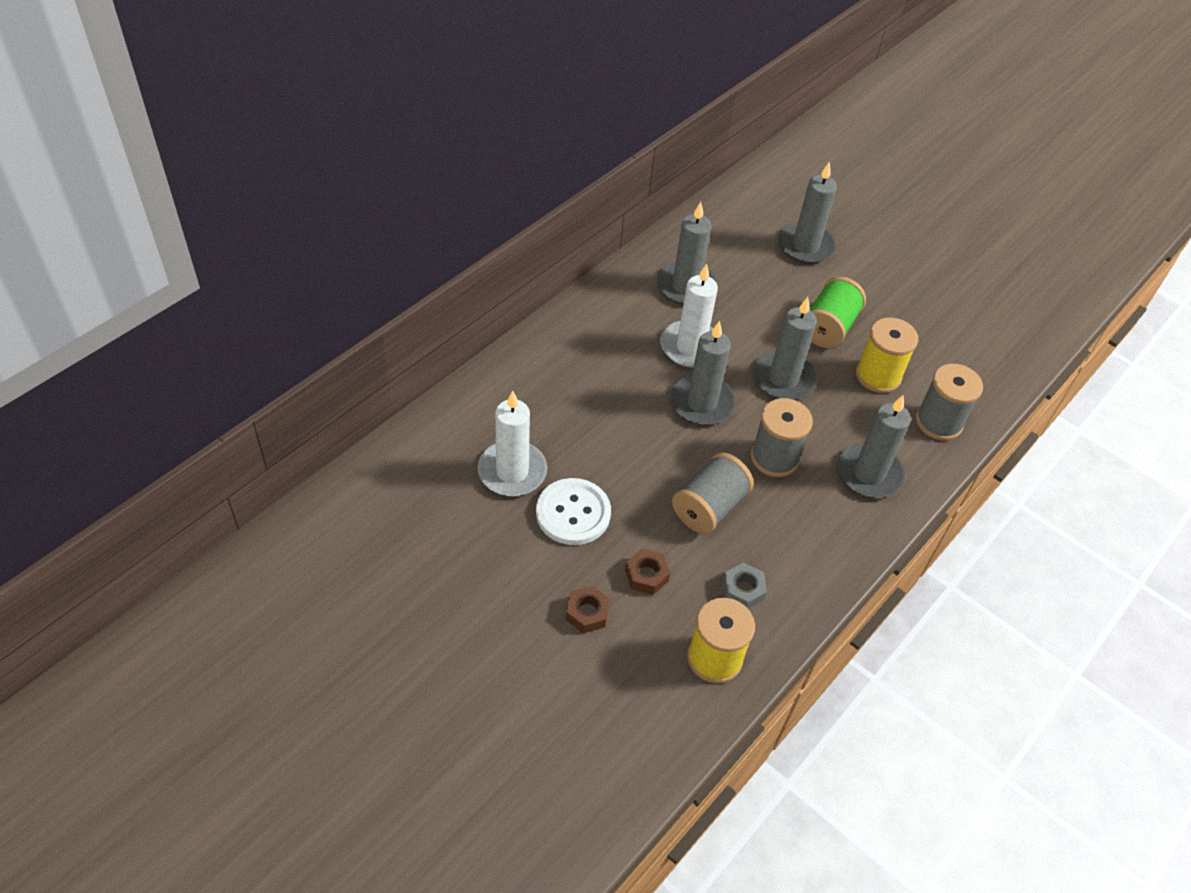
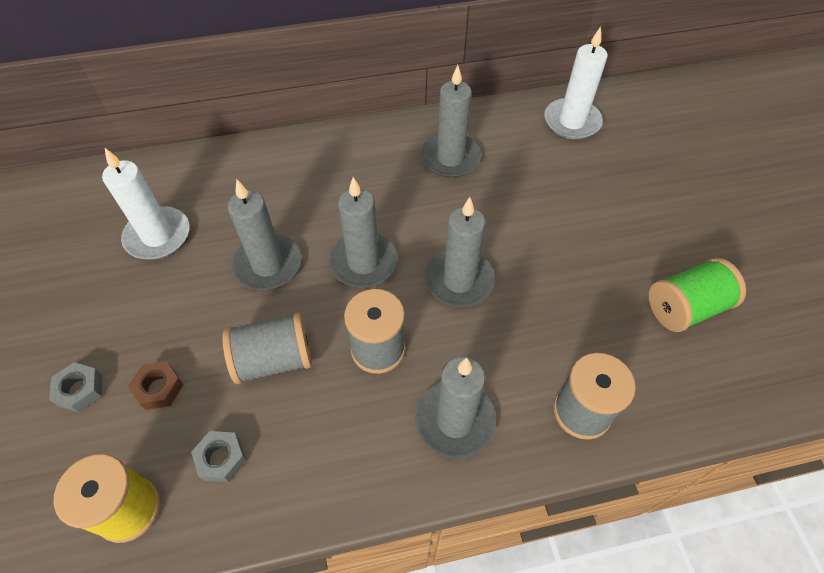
camera: 40 degrees right, 5 degrees up
white button [536,478,611,545] -> none
brown nut [566,585,610,633] -> grey nut [49,362,102,412]
white candle [660,264,718,368] -> white candle moved to [544,27,608,139]
grey candle [778,162,837,264] -> grey candle moved to [228,180,301,290]
green spool [810,277,866,348] -> green spool moved to [649,258,746,332]
yellow spool [856,317,918,393] -> none

